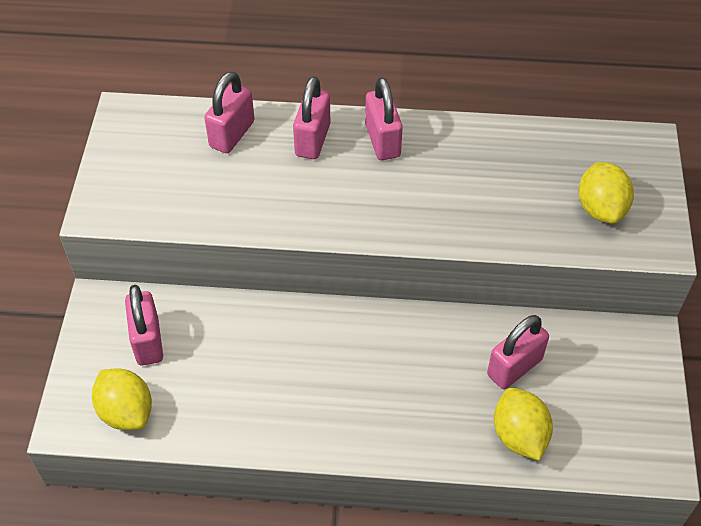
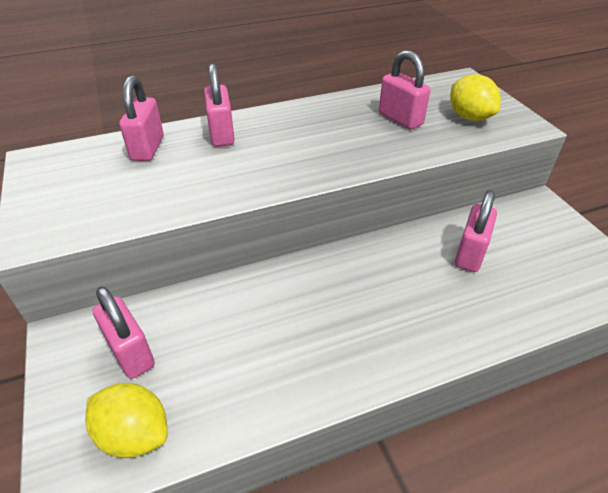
camera: 25 degrees left, 10 degrees down
pink padlock [365,77,403,160] -> pink padlock moved to [379,50,430,129]
yellow lemon [494,388,553,461] -> none

